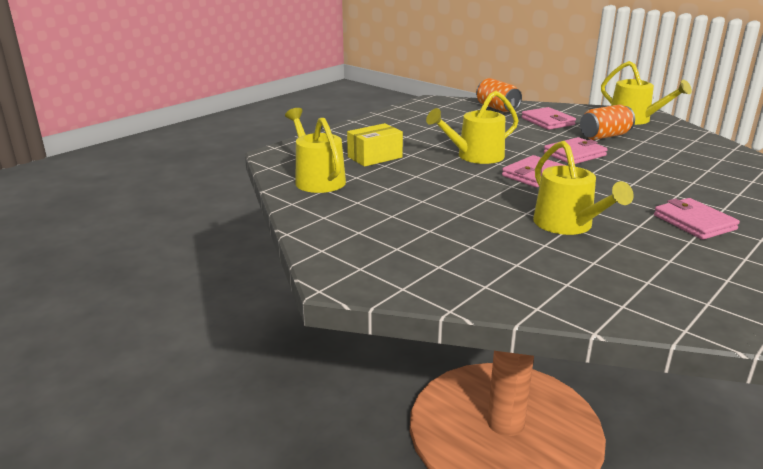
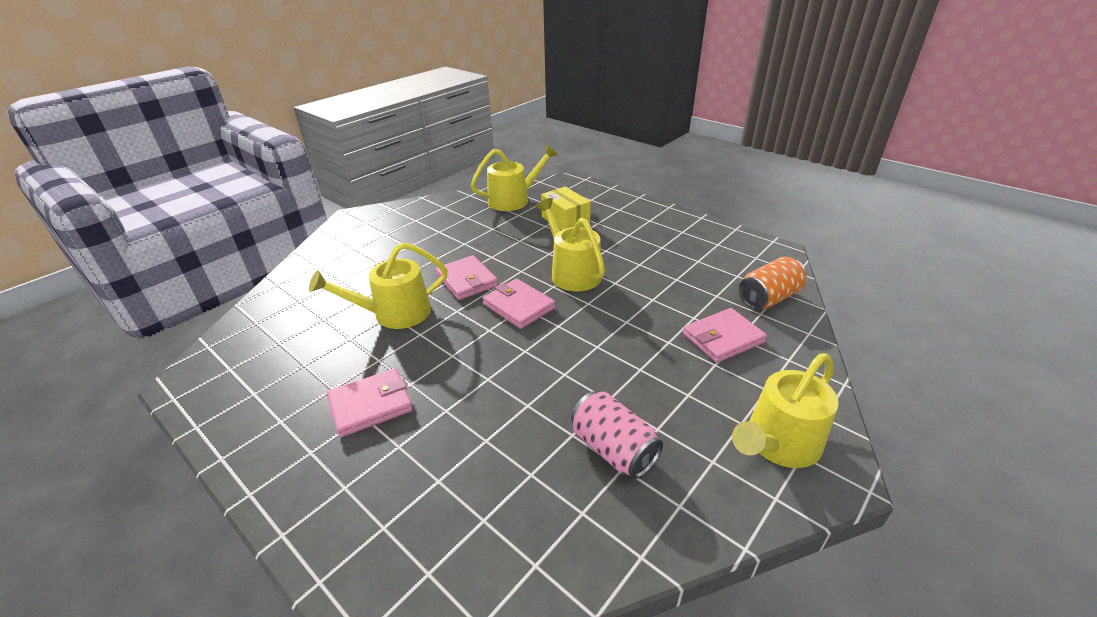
camera: 90 degrees right, 10 degrees up
pink wallet [544,137,608,164] -> pink wallet moved to [435,255,498,300]
orange can [580,105,635,140] -> none
none -> pink can [571,391,663,479]

